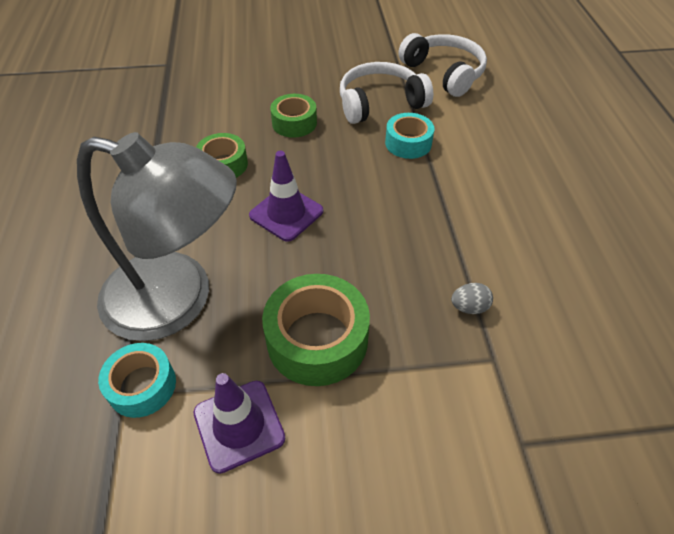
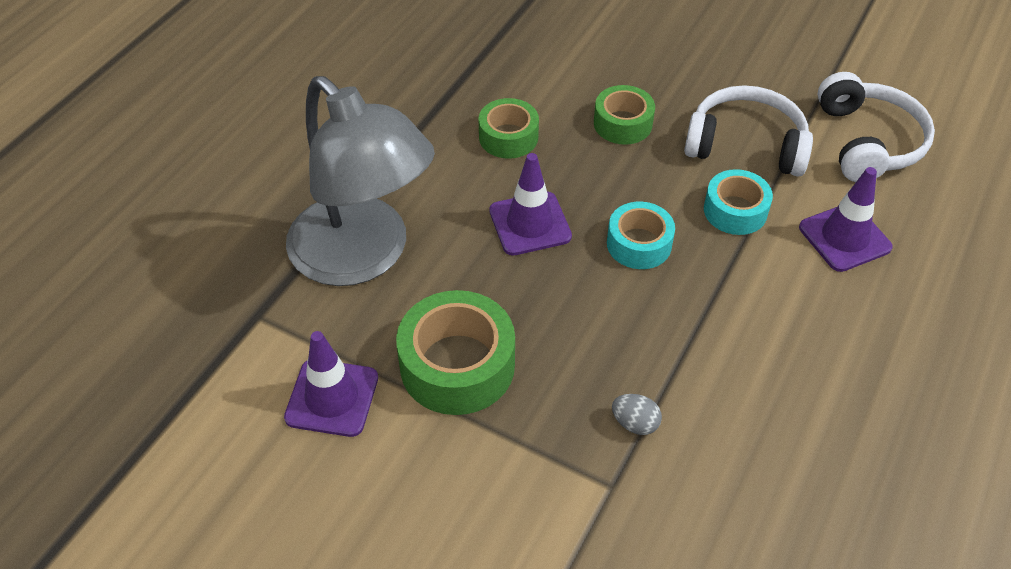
camera: 35 degrees right, 0 degrees up
turquoise tape [98,343,176,418] -> turquoise tape moved to [607,202,675,269]
none -> purple traffic cone [799,167,893,272]

